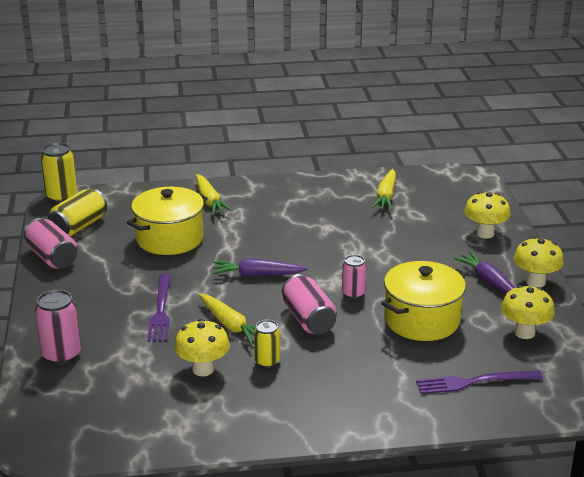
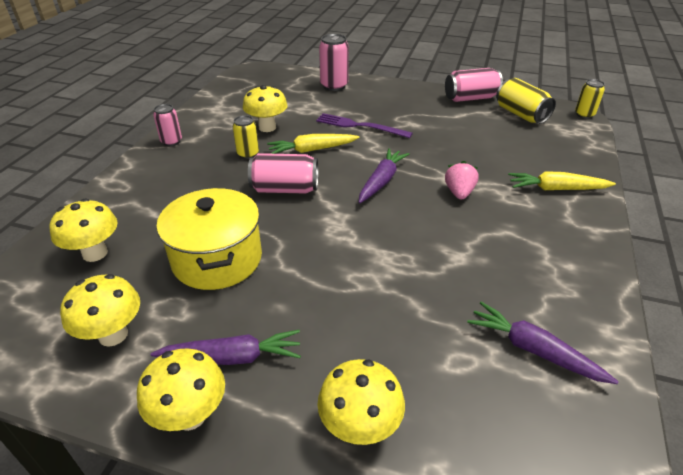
camera: 115 degrees right, 10 degrees up
yellow can [41,143,77,203] -> yellow can [575,79,605,119], size x0.64
yellow pot [127,187,208,255] -> none
pink can [342,255,367,299] -> pink can moved to [153,104,182,146]
yellow carrot [371,169,396,210] -> purple carrot [467,302,619,384]
purple fork [416,370,543,394] -> yellow mushroom [49,199,117,262]
none -> pink strawberry [445,161,479,200]

